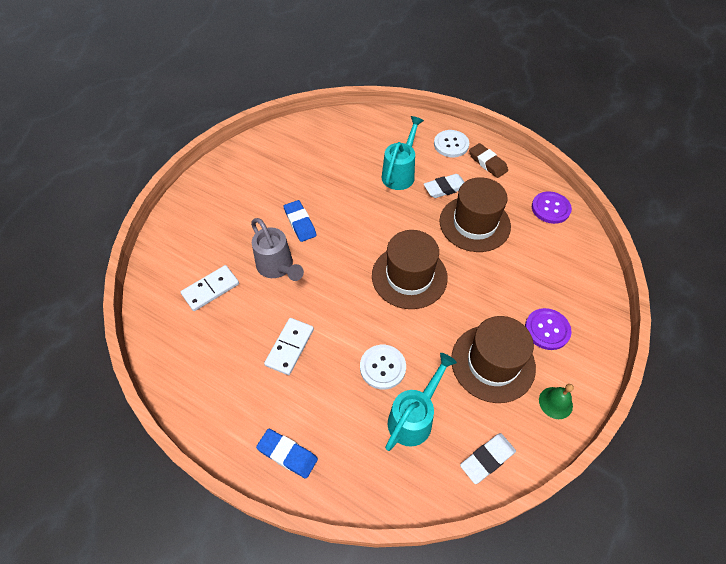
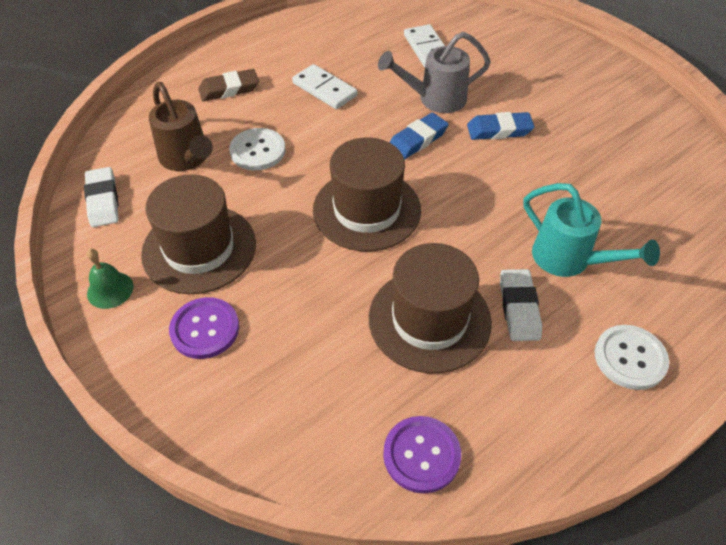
camera: 110 degrees right, 5 degrees down
blue eraser [256,429,318,479] -> blue eraser moved to [389,113,449,160]
turquoise watering can [385,353,457,451] -> brown watering can [149,82,213,171]
brown eraser [469,143,508,178] -> brown eraser moved to [198,69,259,101]

